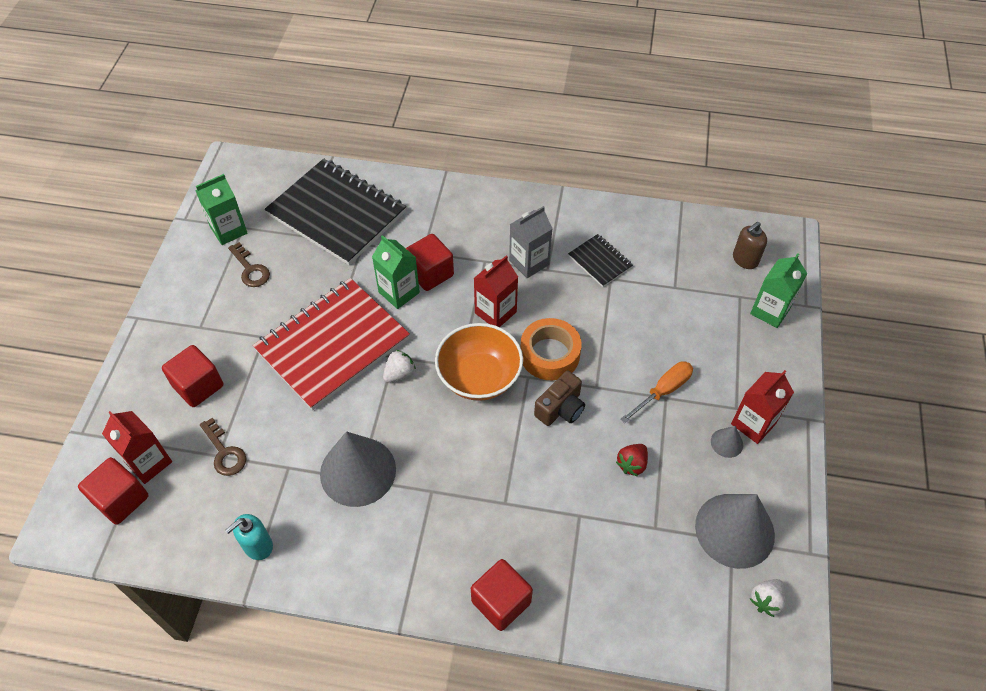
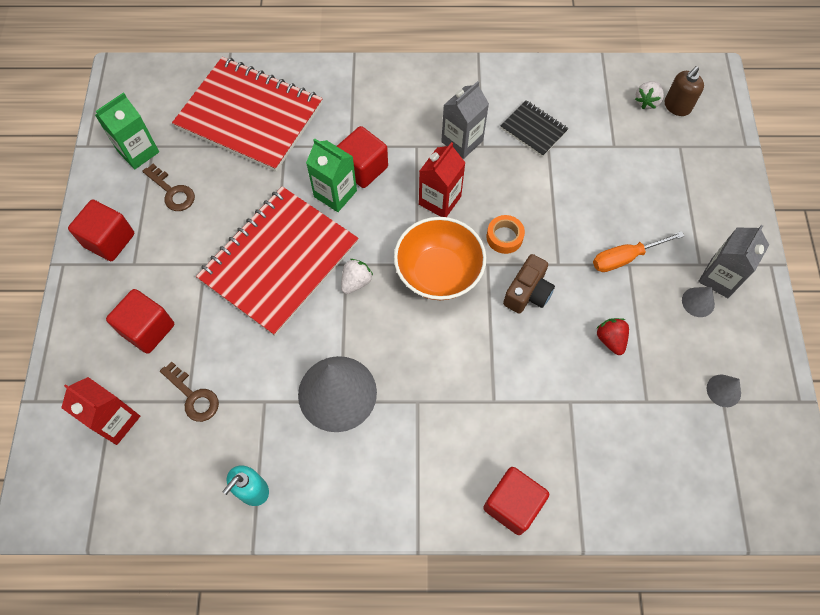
camera: 10 degrees left, 10 degrees up
red cube [78,457,148,525] -> red cube moved to [68,200,134,261]
black notebook [265,158,406,265] -> red notebook [172,57,323,172]
orange tape [521,318,582,380] -> orange tape [487,215,525,254], size x0.59
red strawberry [616,444,648,476] -> red strawberry turned 135 degrees clockwise [596,318,629,355]
orange screwdriver [620,361,693,424] -> orange screwdriver turned 150 degrees counterclockwise [593,231,684,272]
grey cone [695,494,775,569] -> grey cone [707,375,741,407], size x0.43
red carton [731,370,794,444] -> grey carton [698,225,769,298]
green carton [750,253,807,328] -> none
white strawberry [750,579,786,617] -> white strawberry moved to [635,81,664,109]

